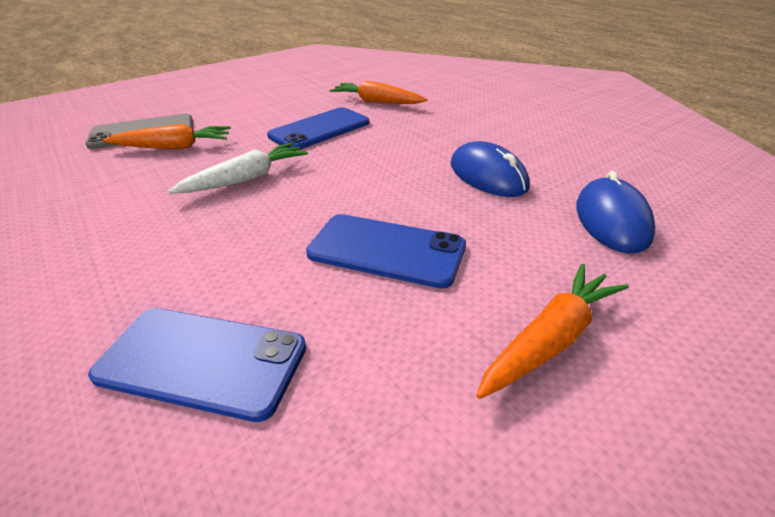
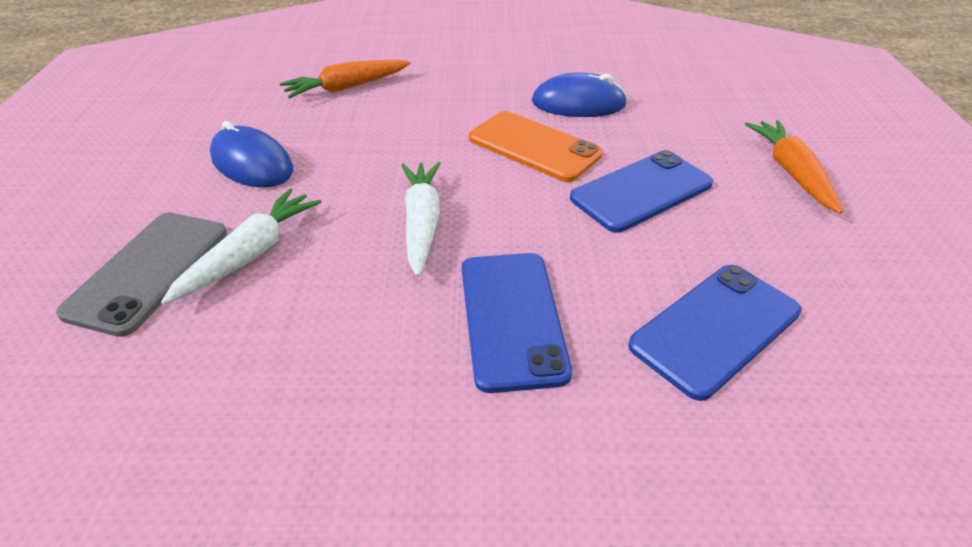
camera: 55 degrees left, 5 degrees up
orange carrot [103,124,231,149] -> white carrot [161,189,322,305]
blue phone [267,107,369,150] -> blue phone moved to [462,253,572,393]
blue mouse [576,171,655,254] -> blue mouse moved to [210,121,293,187]
none -> orange phone [469,111,603,182]

